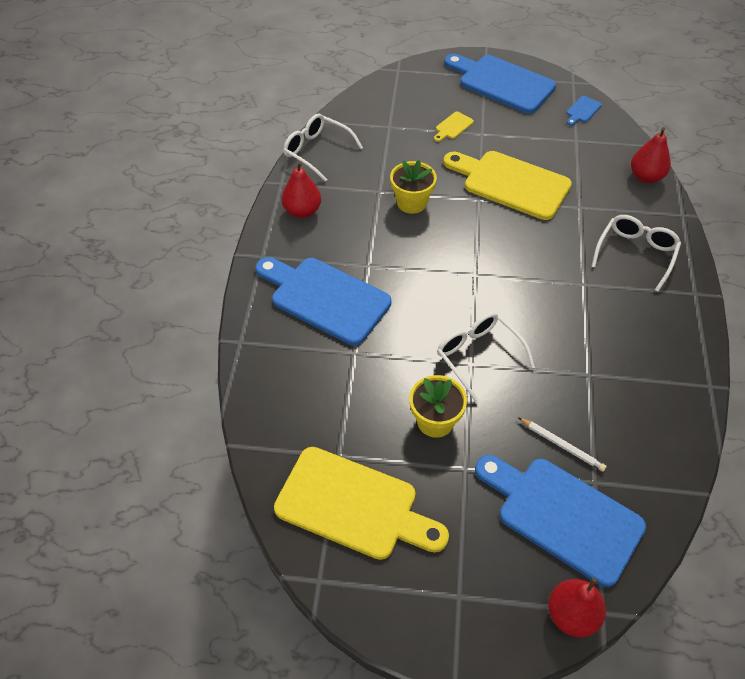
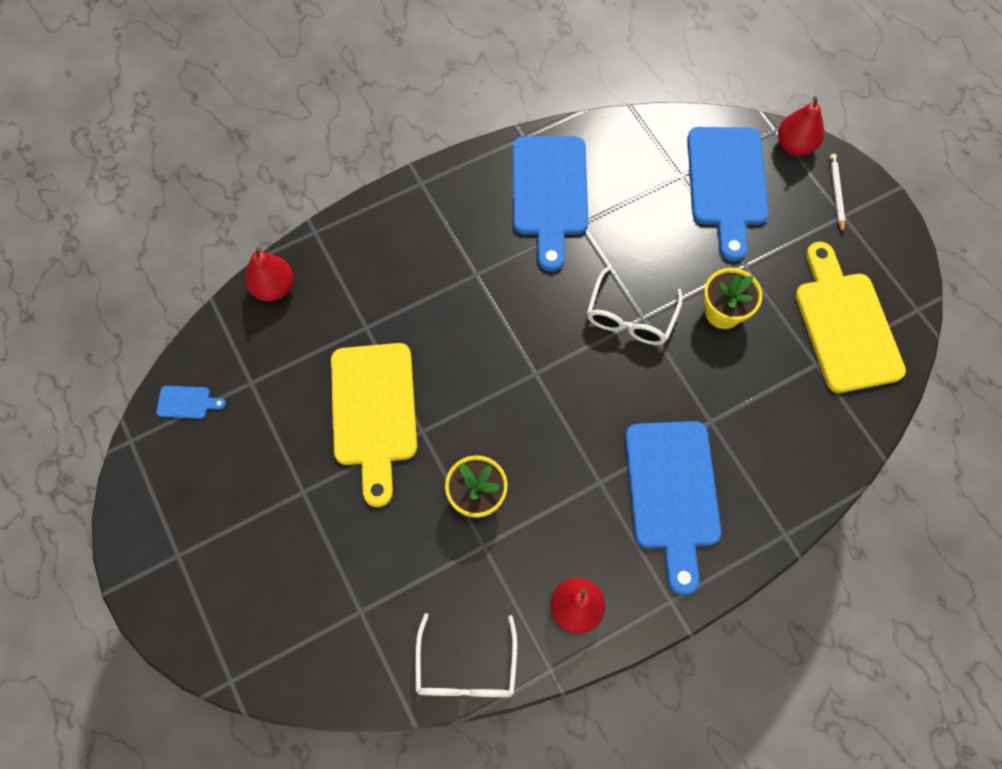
camera: 125 degrees left, 15 degrees up
yellow cutting board [434,112,474,142] -> none
blue cutting board [444,54,556,113] -> blue cutting board moved to [513,136,588,272]
white pencil [518,417,607,472] -> white pencil moved to [830,154,845,233]
white glasses [591,215,681,292] -> none

